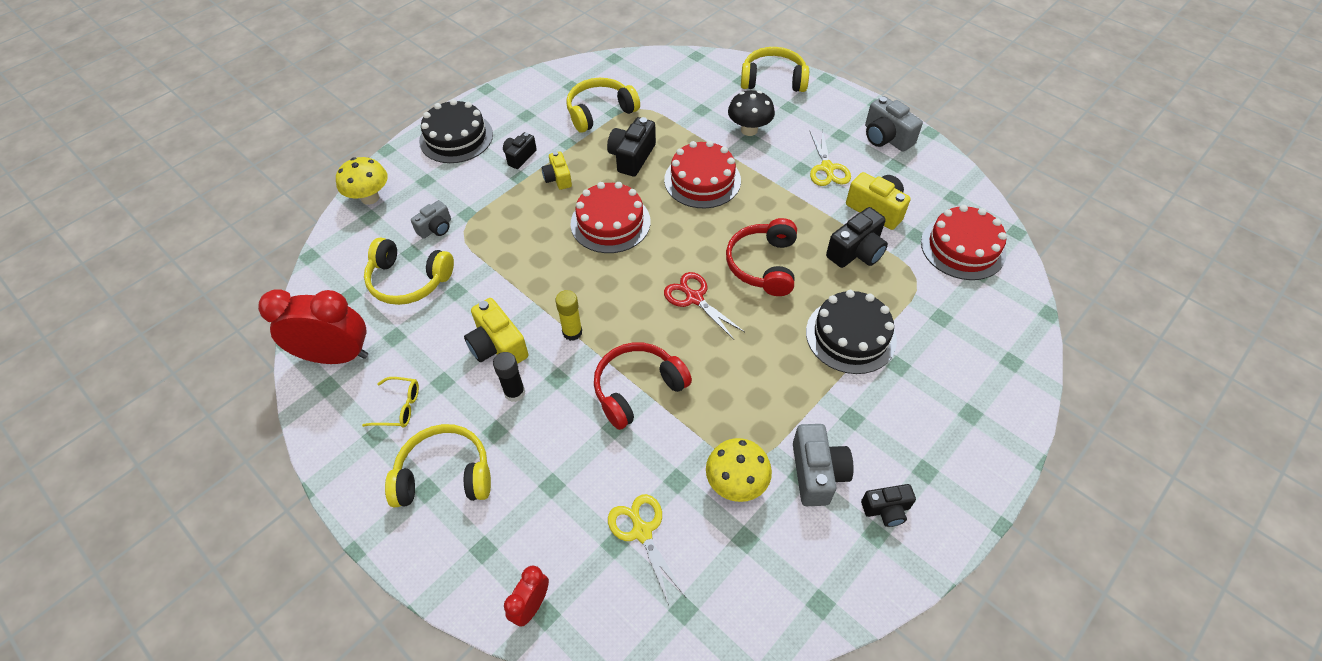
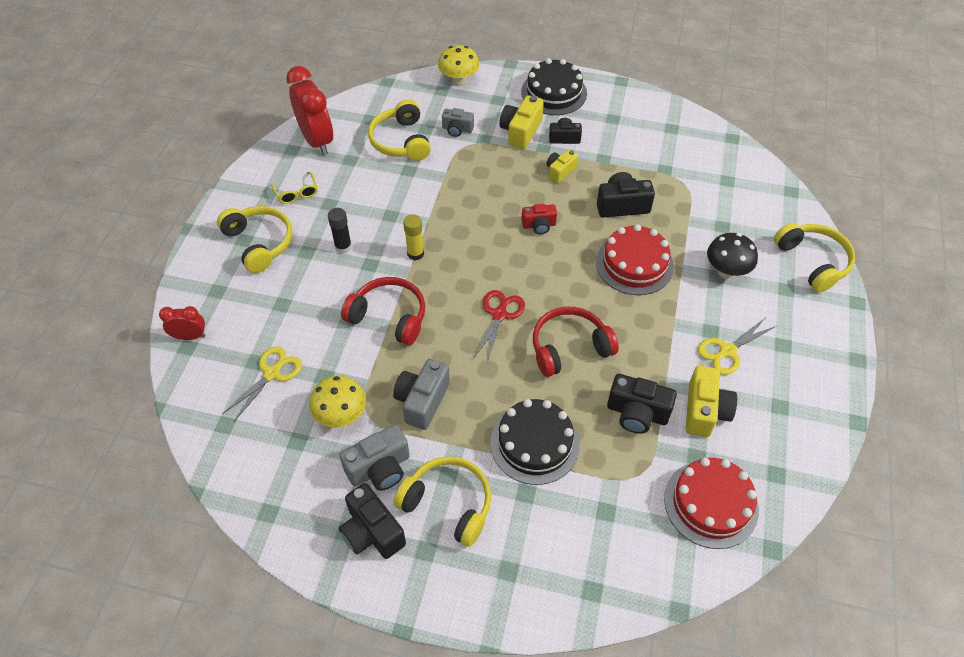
camera: 60 degrees right, 0 degrees up
yellow camera [464,298,529,364] -> yellow camera moved to [499,95,544,149]
yellow headphones [566,78,640,133] -> yellow headphones moved to [394,456,491,547]
red cake [570,182,651,253] -> red camera [521,204,557,235]
black camera [861,484,916,527] -> black camera [339,483,406,559], size x1.57
grey camera [865,96,923,152] -> grey camera moved to [393,359,450,430]

